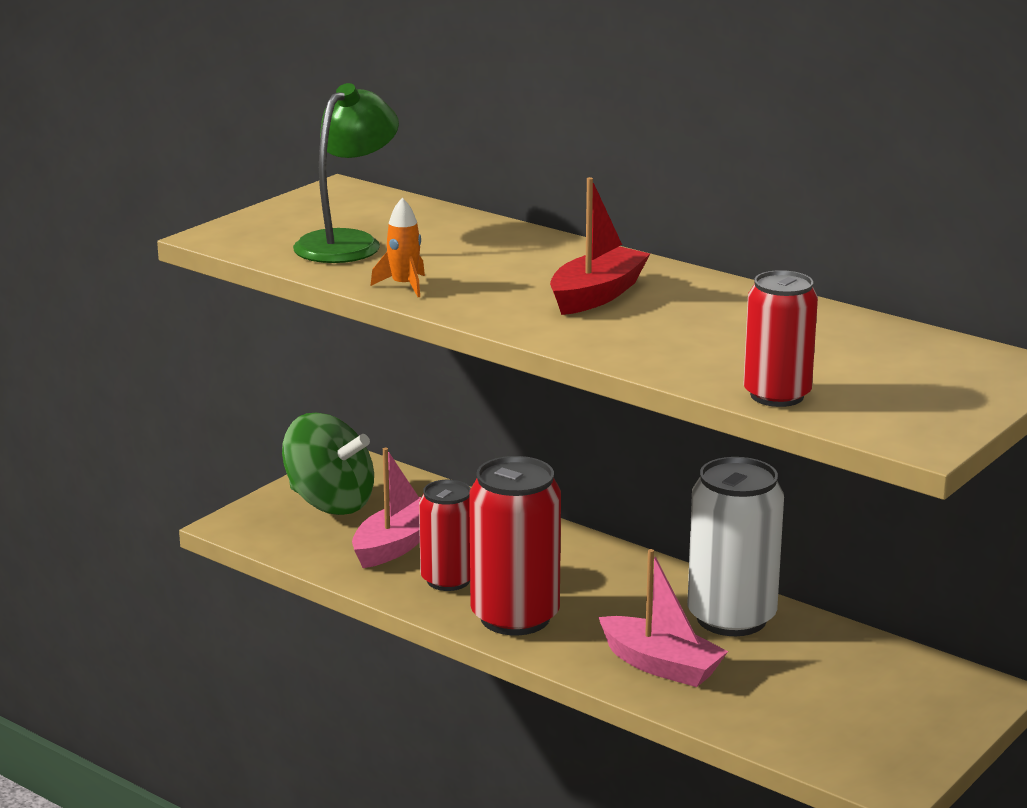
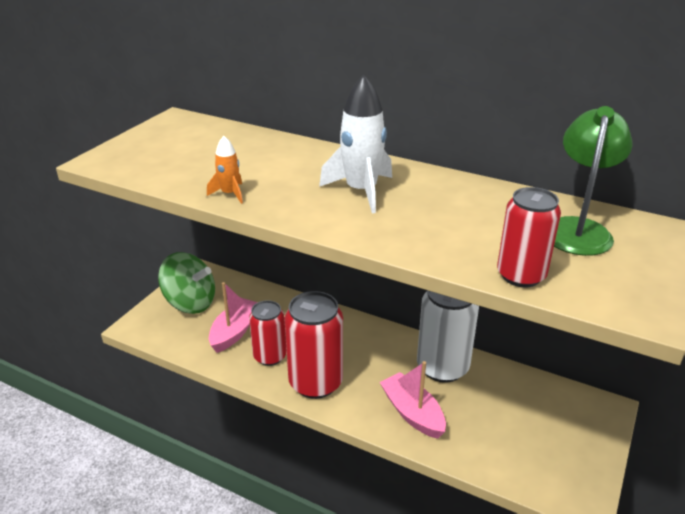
camera: 10 degrees left, 10 degrees up
green lamp [293,83,399,263] -> green lamp moved to [554,106,633,256]
red boat [550,177,650,315] -> white rocket [319,74,392,213]
pink boat [598,549,728,687] -> pink boat turned 150 degrees counterclockwise [380,361,446,439]

